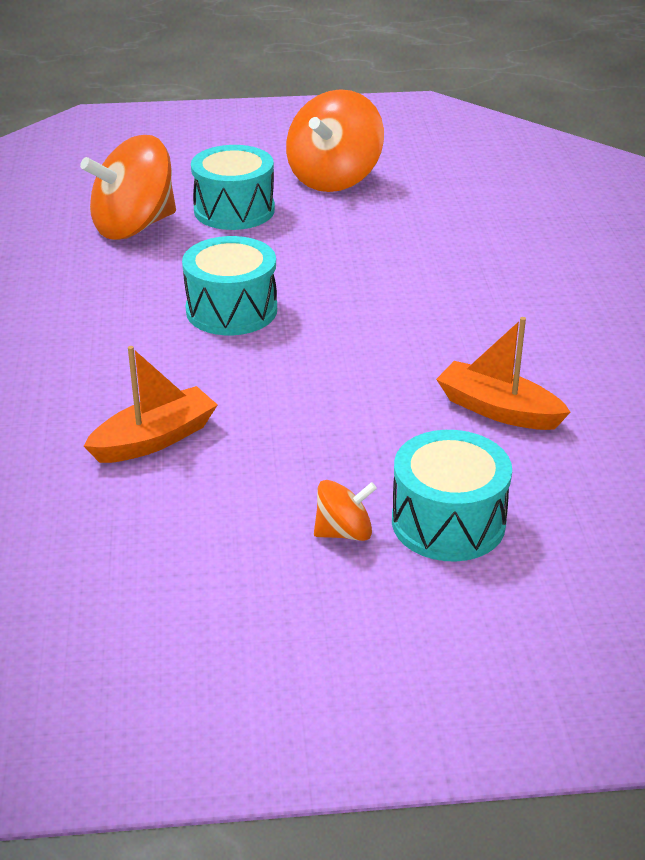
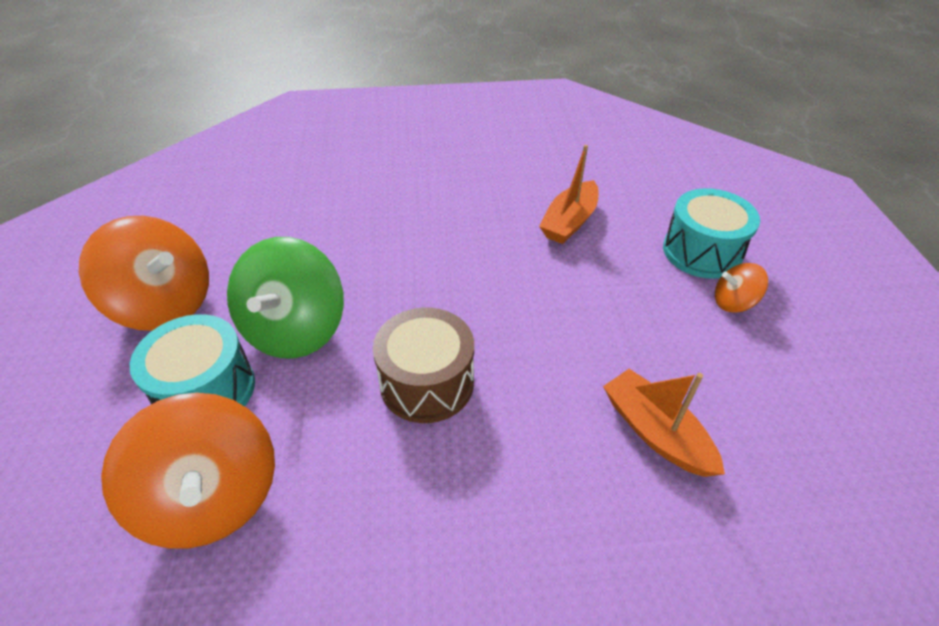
camera: 90 degrees left, 10 degrees up
turquoise drum [182,236,277,335] -> brown drum [373,308,474,423]
orange spinning top [314,480,377,541] -> orange spinning top turned 75 degrees counterclockwise [715,263,768,313]
none -> green spinning top [227,237,344,359]

